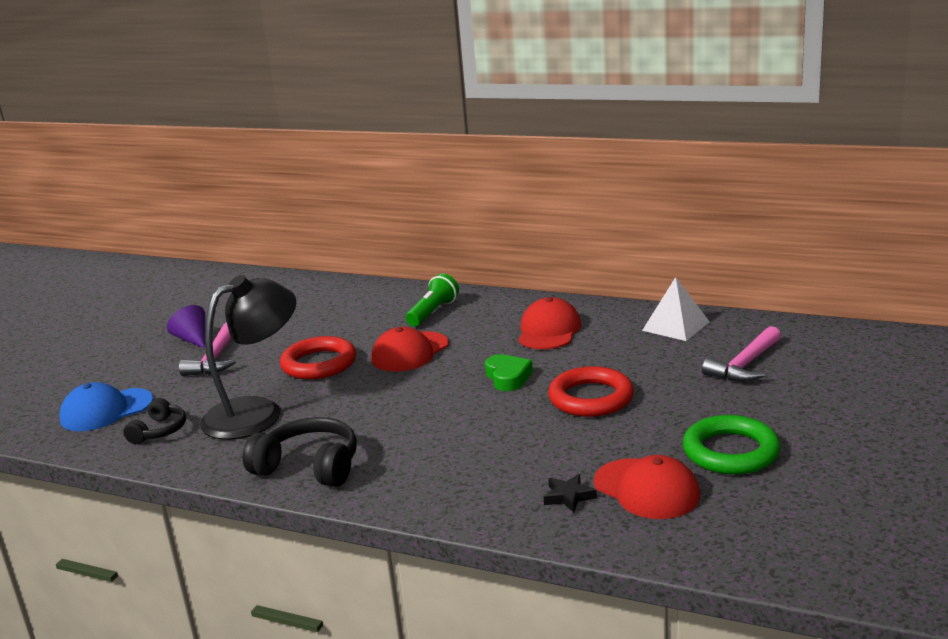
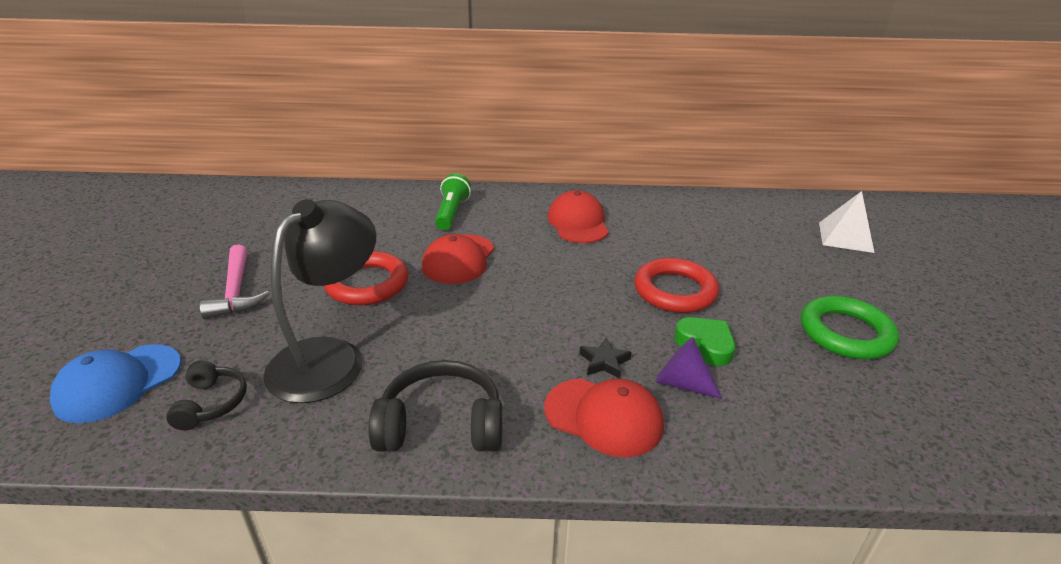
camera: 25 degrees left, 10 degrees up
purple cone [167,305,205,348] -> purple cone moved to [655,337,722,399]
green heart [485,354,533,391] -> green heart moved to [674,317,735,366]
black star [543,474,597,512] -> black star moved to [579,337,632,379]
red cap [594,455,700,519] -> red cap moved to [544,379,664,457]
white pyramid [642,277,710,341] -> white pyramid moved to [819,191,875,253]
pink hammer [702,326,781,382] -> none

